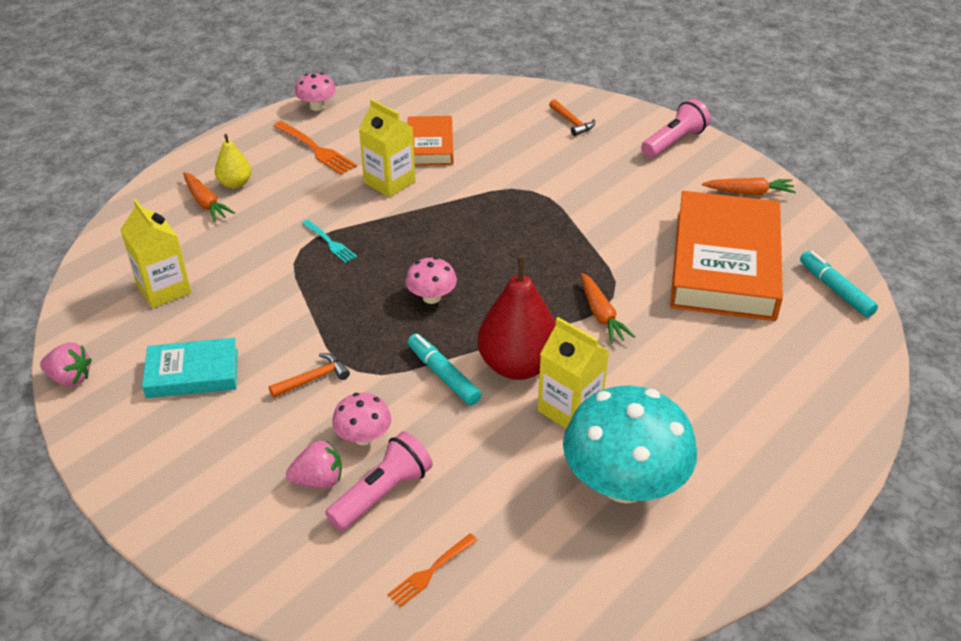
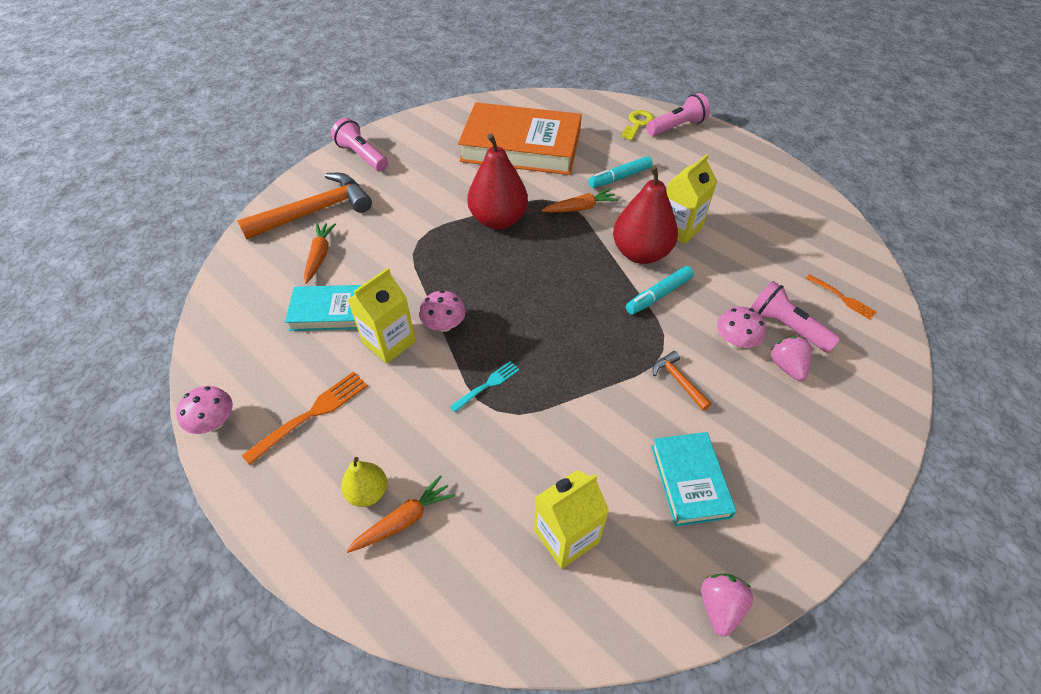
camera: 90 degrees left, 10 degrees up
pink mushroom [405,257,457,304] -> pink mushroom moved to [419,290,466,332]
orange book [408,116,453,166] -> turquoise book [285,285,362,331]
orange hammer [549,99,595,136] -> orange hammer [237,173,372,240], size x2.24
turquoise mushroom [563,386,697,504] -> none
orange carrot [702,177,796,195] -> orange carrot moved to [304,223,336,284]
turquoise marker [800,251,878,317] -> turquoise marker moved to [588,156,653,188]
none -> red pear [467,133,528,229]
none -> yellow key [621,110,654,140]
none -> pink flashlight [646,93,710,136]

